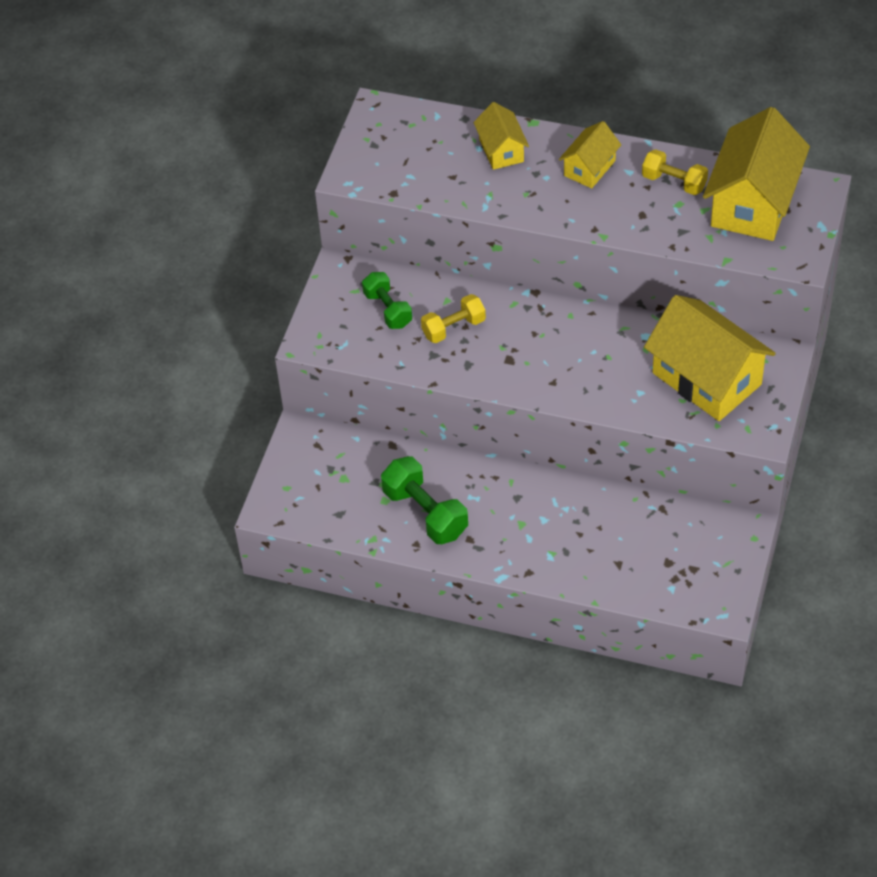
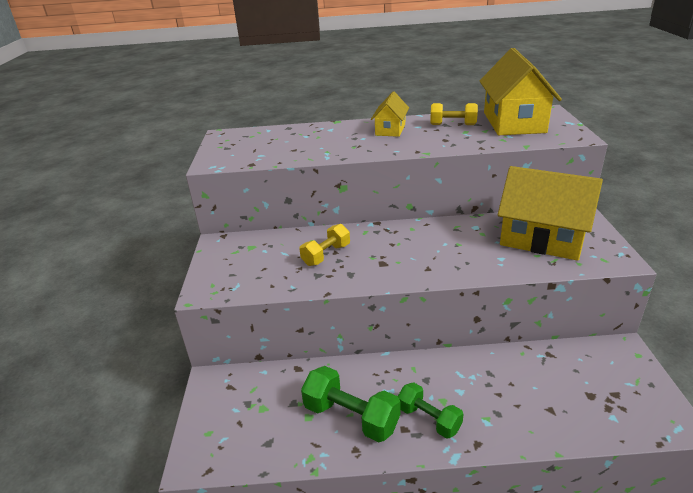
camera: 20 degrees left, 20 degrees down
green dumbbell [362,272,412,329] -> green dumbbell moved to [398,382,463,439]
yellow house [474,102,529,170] -> none

